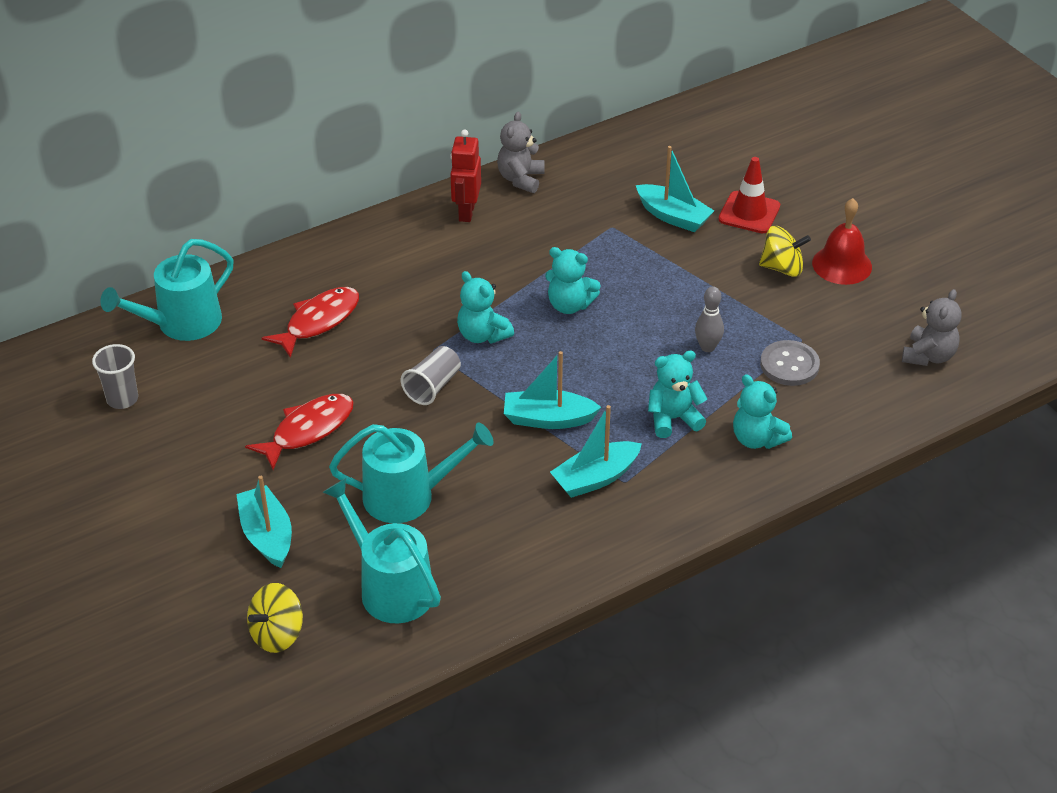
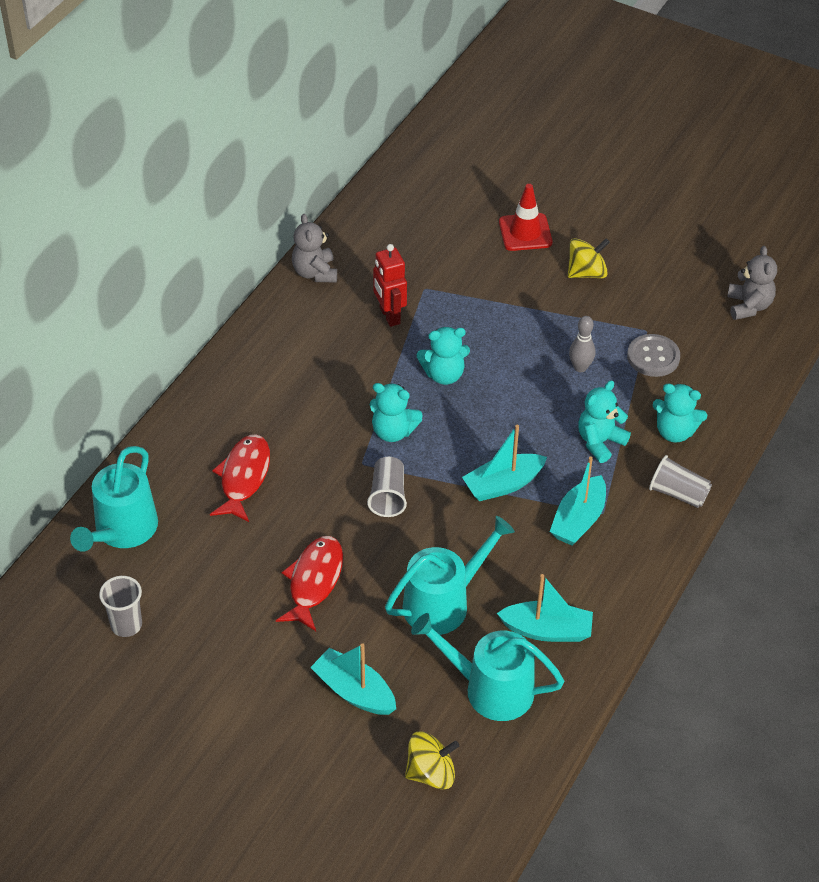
camera: 30 degrees left, 5 degrees up
yellow spinning top [247,583,303,653] -> yellow spinning top turned 120 degrees counterclockwise [405,732,459,790]
red robot [450,129,481,222] -> red robot moved to [373,244,407,327]
turquoise boat [636,146,714,232] -> turquoise boat moved to [497,574,593,642]
red bell [812,198,872,285] -> none
none -> grey cup [649,455,712,508]

